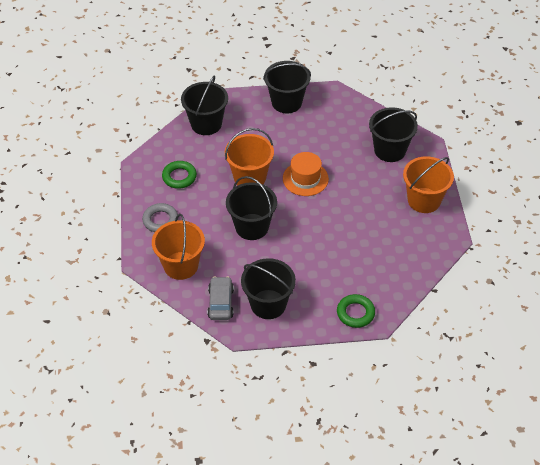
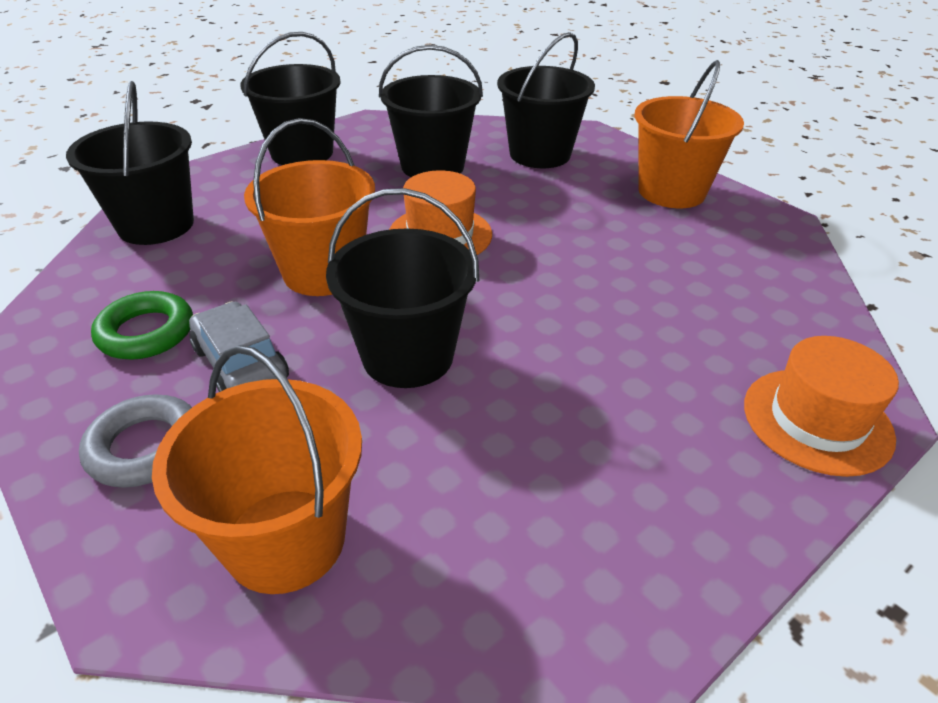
camera: 35 degrees left, 10 degrees down
grey car [207,276,234,320] -> grey car moved to [189,302,289,392]
black bucket [241,258,296,319] -> black bucket moved to [379,45,483,177]
green ring [337,294,375,328] -> orange hat [744,336,899,477]

